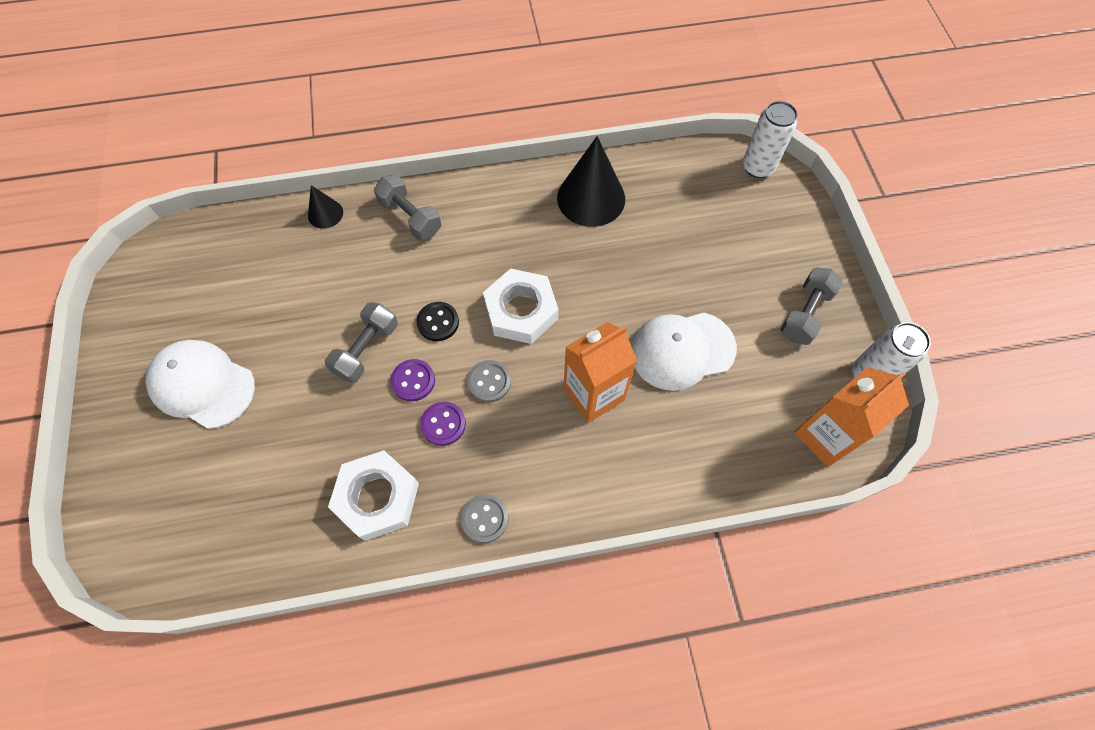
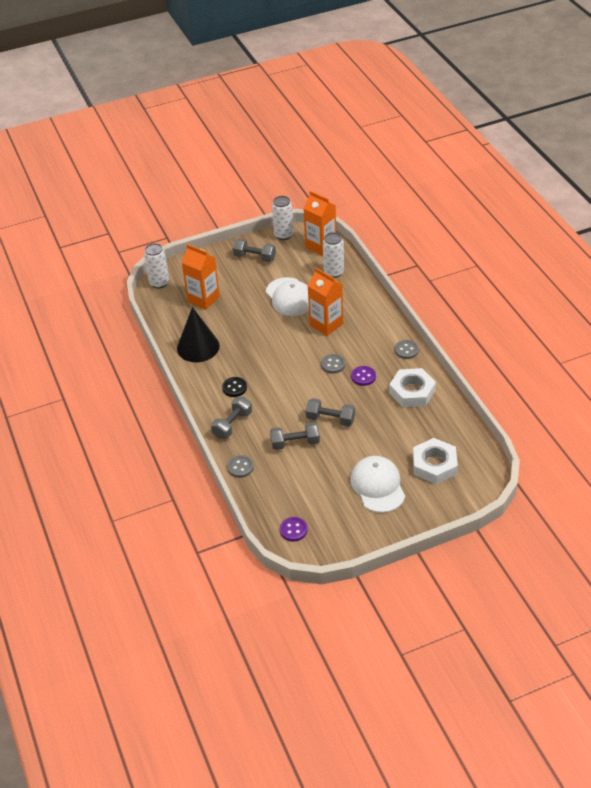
camera: 100 degrees left, 20 degrees down
white cap [145,340,255,429] -> white cap turned 150 degrees clockwise [350,456,405,513]
black cone [308,185,343,229] -> grey button [227,455,254,478]
purple button [391,359,435,401] -> purple button moved to [280,517,308,542]
black button [416,302,459,341] -> black button moved to [222,377,247,397]
white nut [483,268,559,344] -> white nut moved to [413,438,458,484]
none -> orange carton [182,244,220,310]
none -> grey dumbbell [270,422,320,450]
none -> white can [323,232,344,278]

